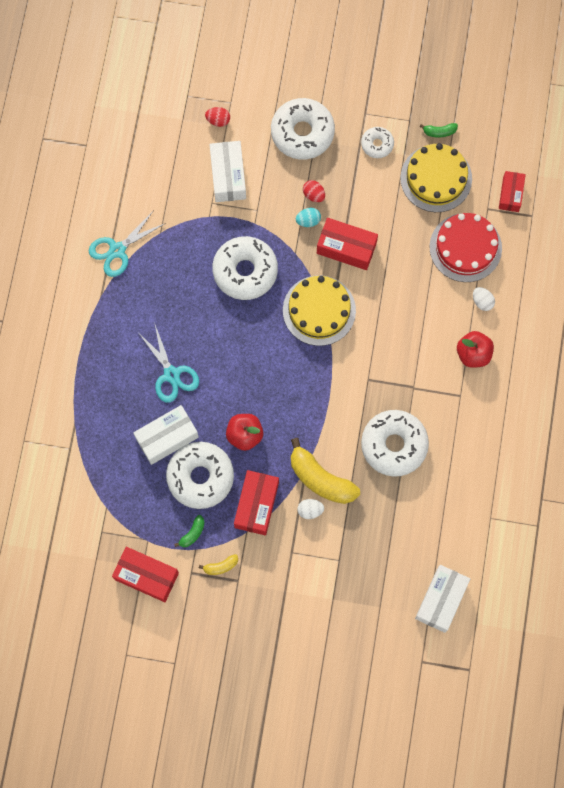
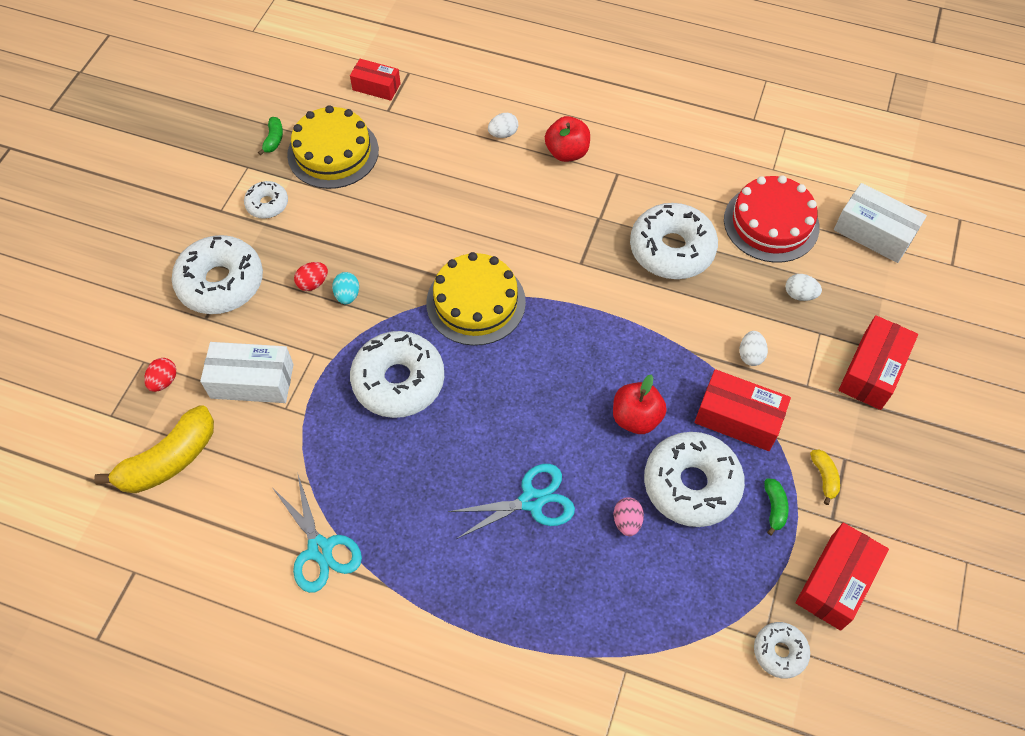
camera: 80 degrees left, 15 degrees down
white box [133,405,199,465] -> pink egg [614,497,644,536]
green banana [174,515,205,547] -> green banana turned 45 degrees clockwise [764,478,789,535]
yellow banana [291,438,360,504] -> yellow banana moved to [94,405,214,493]
red box [317,218,378,270] -> red box moved to [839,315,918,410]
red cake [430,213,502,282] -> red cake moved to [724,175,820,263]
none -> white donut [754,622,810,679]
none -> white egg [785,274,822,301]

